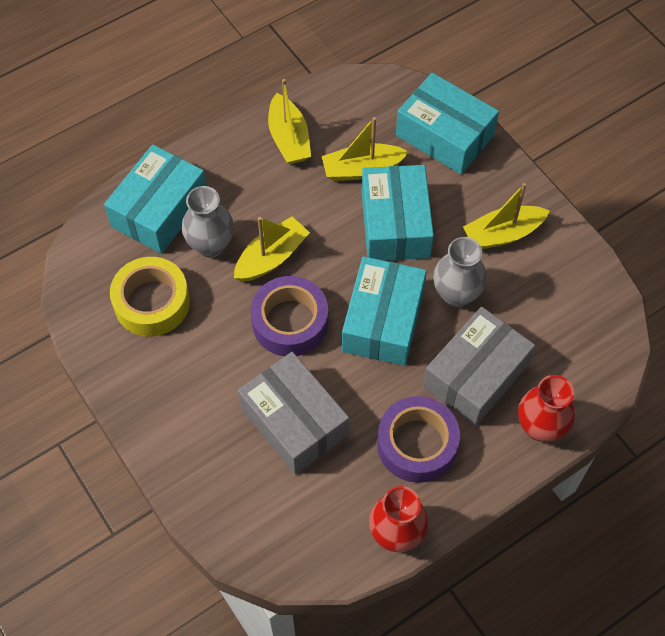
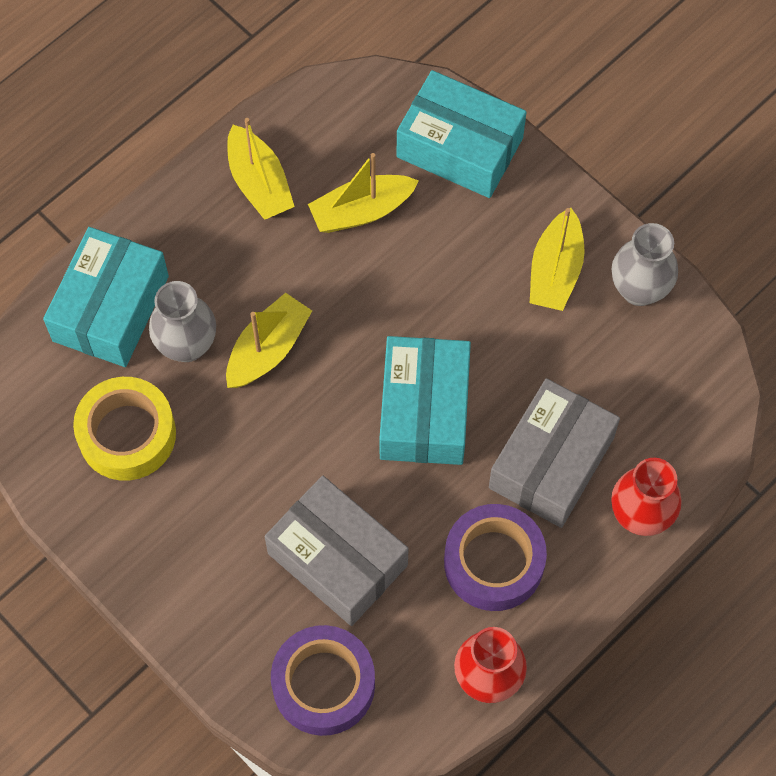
camera: 10 degrees left, 5 degrees up
purple tape [251,276,328,356] -> purple tape moved to [271,625,375,736]
turquoise box [362,165,434,261] -> none
grey vase [433,237,487,307] -> grey vase moved to [612,223,678,306]
yellow boat [463,183,550,249] -> yellow boat turned 45 degrees counterclockwise [530,208,585,311]

